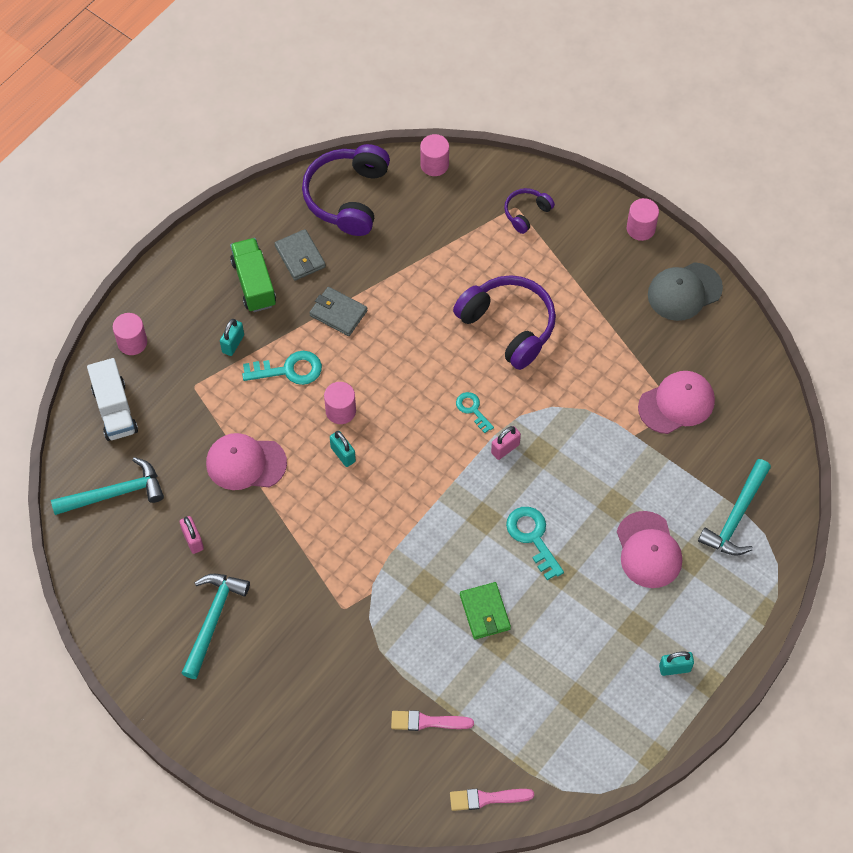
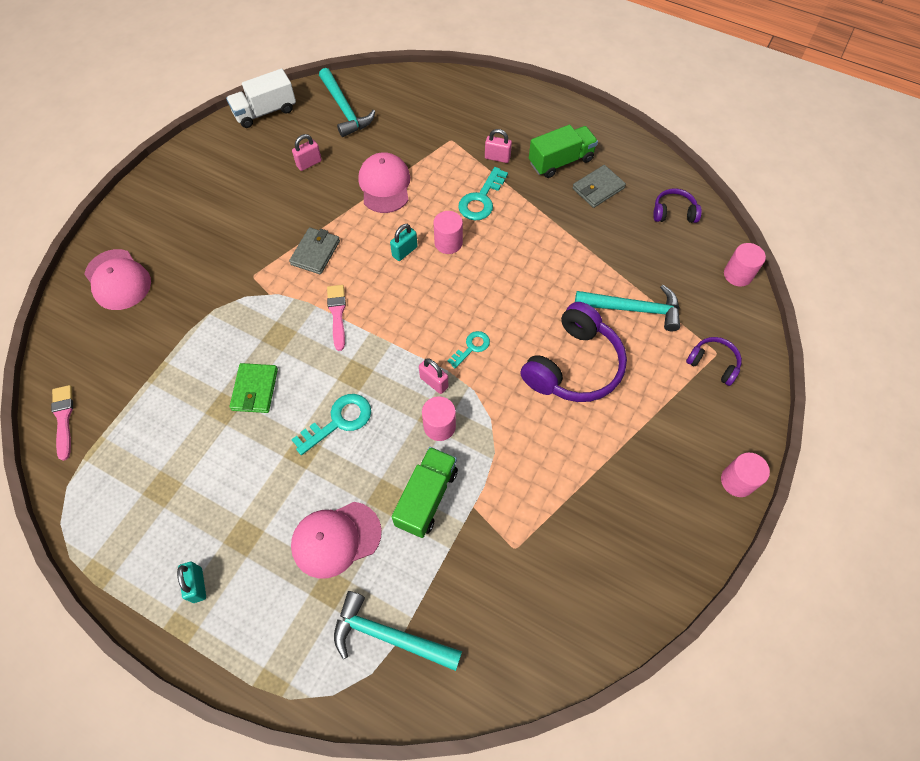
camera: 80 degrees right, 0 degrees up
white truck [87,358,138,441] -> white truck moved to [226,69,296,128]
pink cylinder [113,313,147,355] -> pink cylinder moved to [422,396,456,441]
turquoise hammer [182,574,250,679] -> turquoise hammer moved to [575,285,680,331]
turquoise padlock [220,319,244,356] -> pink padlock [485,129,512,163]
turquoise key [242,351,322,385] -> turquoise key turned 45 degrees clockwise [458,167,508,220]
purple headphones [302,144,390,236] -> purple headphones [653,188,702,223], size x0.51
grey wallet [309,287,367,336] -> grey wallet moved to [289,227,340,275]
pink brush [391,710,474,731] -> pink brush moved to [327,285,346,351]
green wallet [460,582,511,639] -> green wallet turned 60 degrees counterclockwise [229,363,278,413]
pink cap [638,371,715,434] -> pink cap moved to [84,249,151,310]
grey cap [648,262,723,321] -> none
none -> green truck [392,447,458,538]

